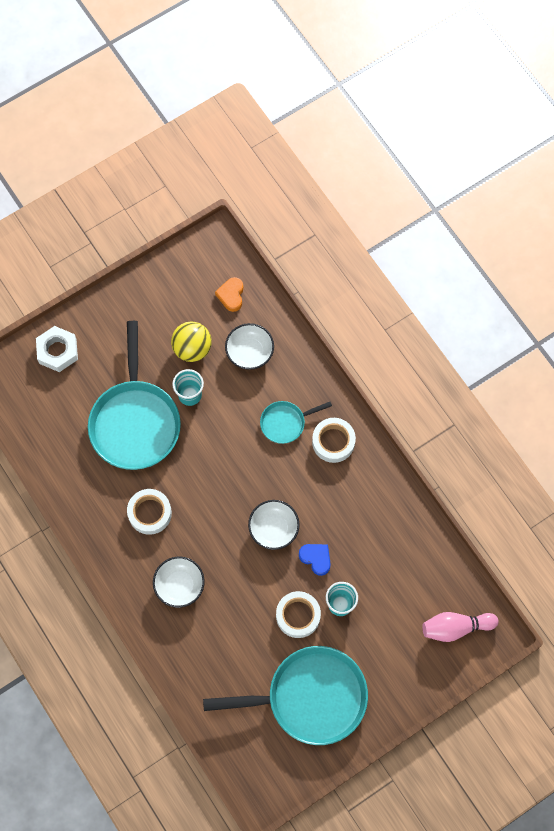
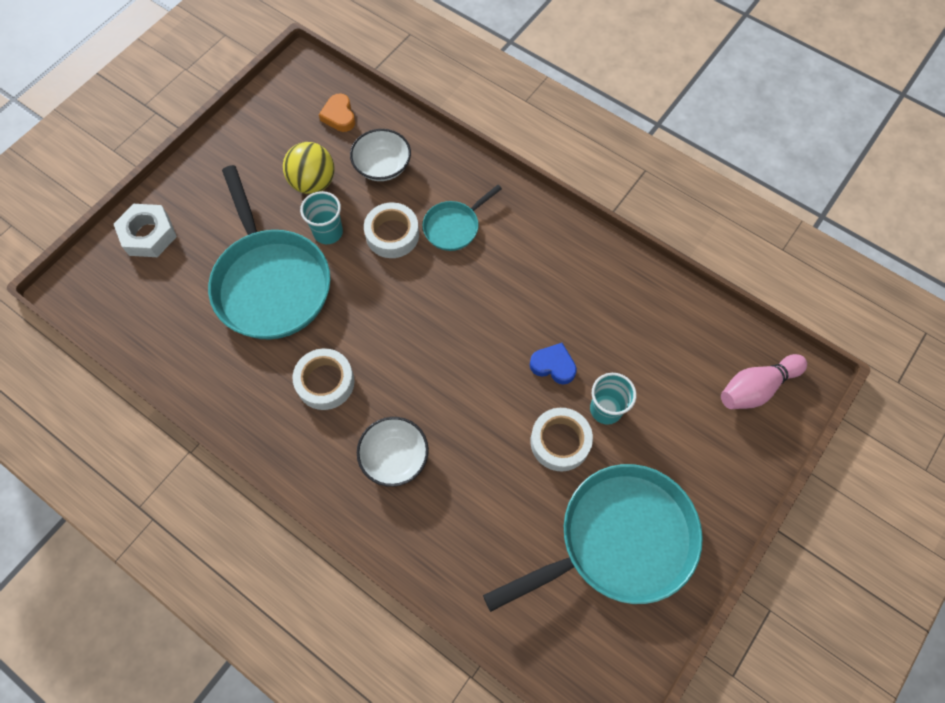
camera: 20 degrees left, 5 degrees down
white bowl [248,500,300,550] -> none
white tape [312,418,356,463] -> white tape moved to [364,202,419,258]

